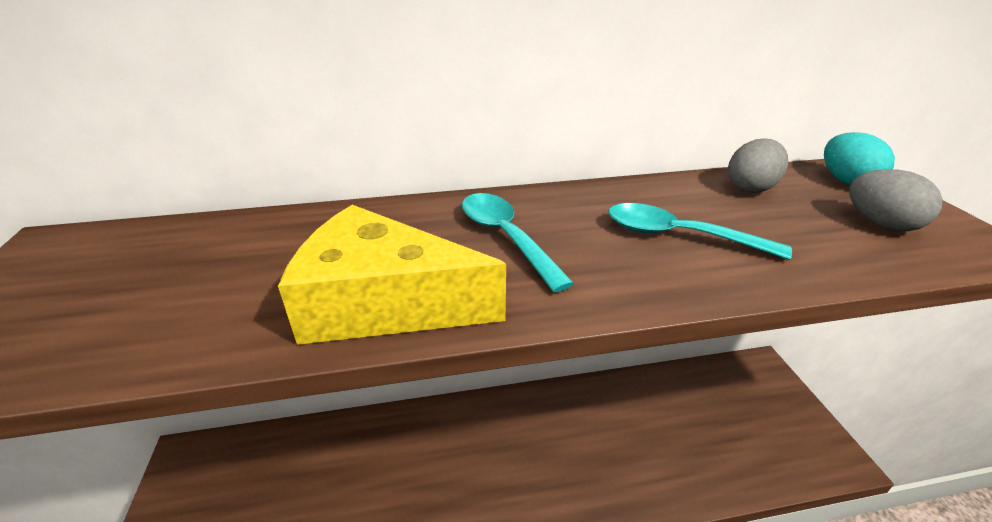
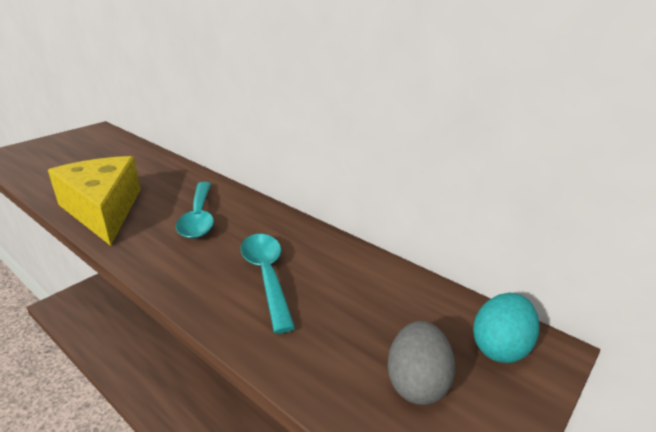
camera: 50 degrees right, 5 degrees down
turquoise spoon [462,193,574,293] -> turquoise spoon turned 150 degrees clockwise [176,182,214,239]
grey egg [728,139,788,193] -> none

